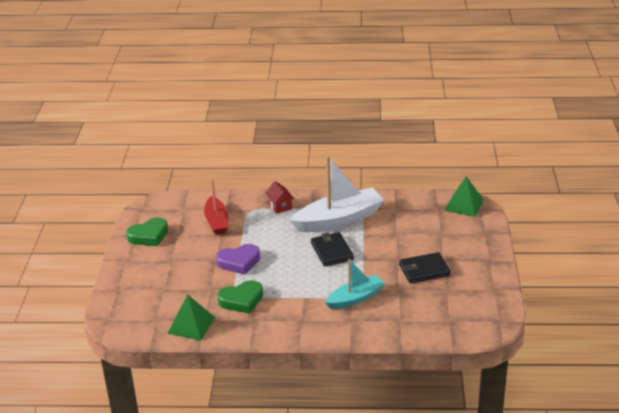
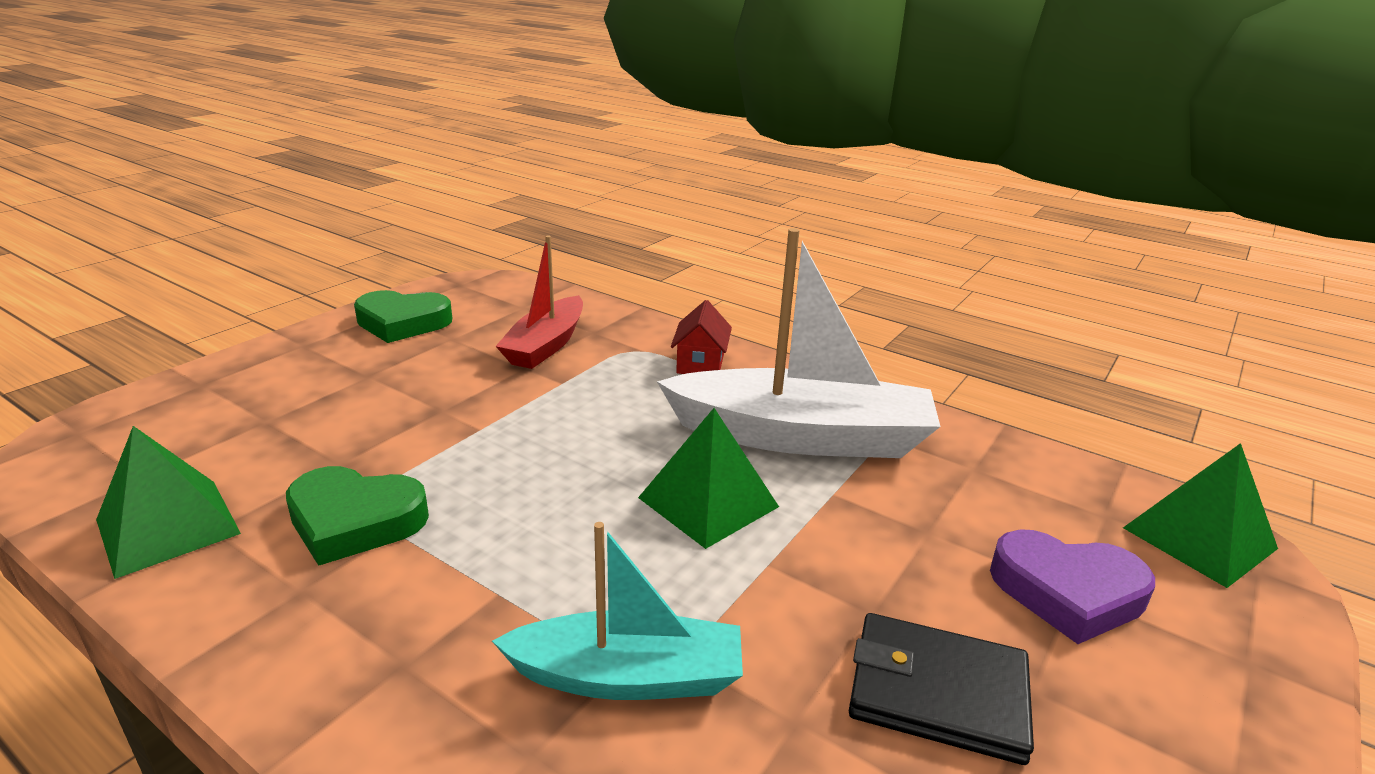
camera: 30 degrees right, 5 degrees down
purple heart [216,244,260,275] -> purple heart moved to [990,529,1155,644]
black wallet [311,232,354,267] -> green pyramid [638,408,779,549]

